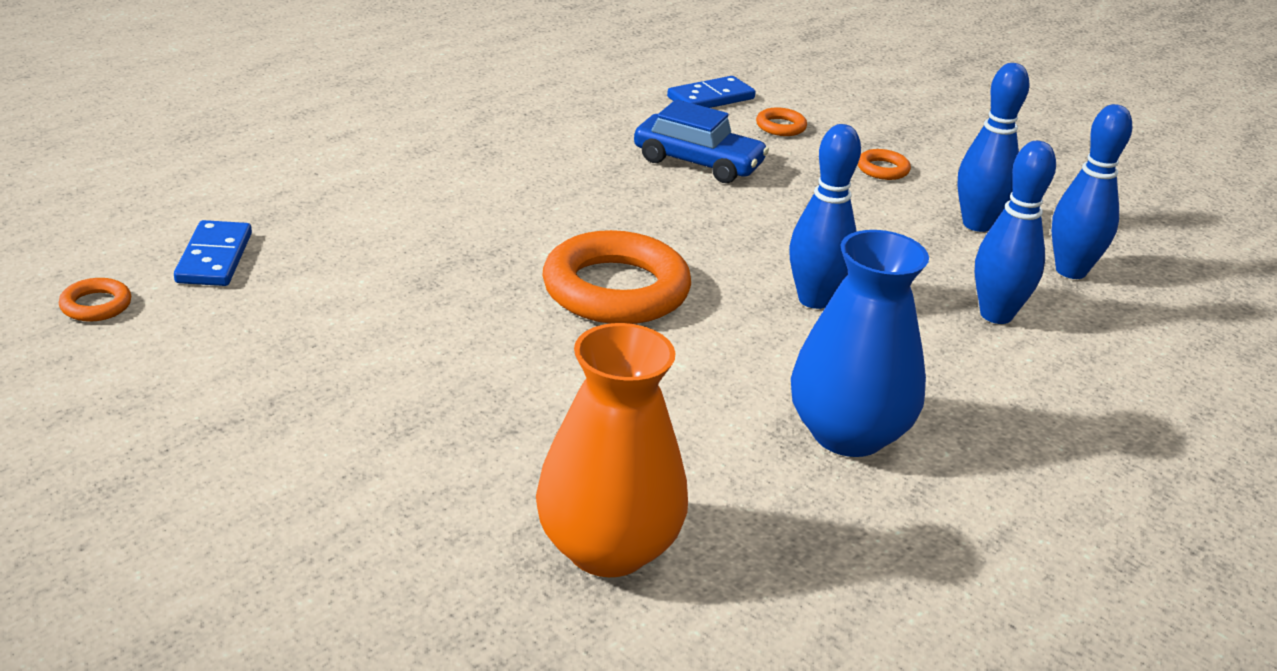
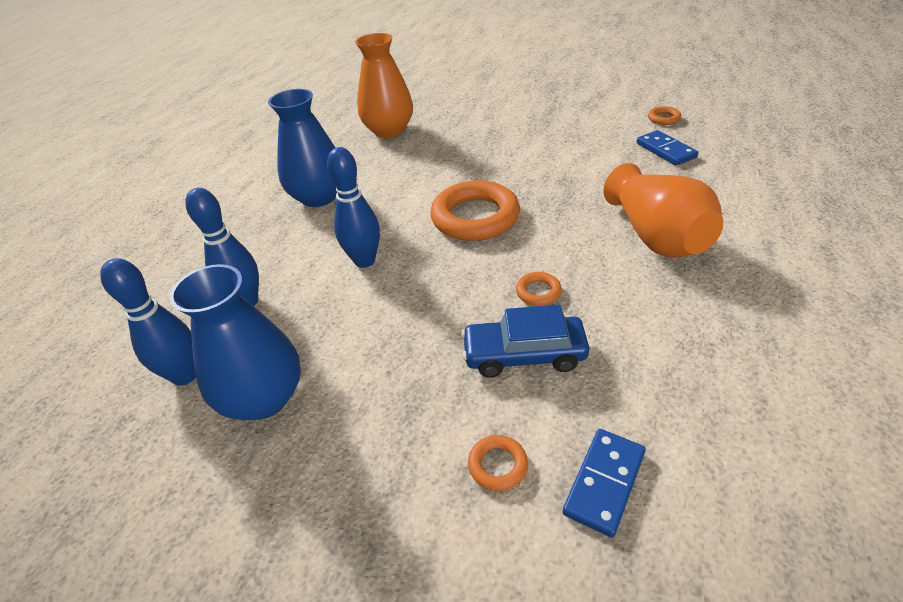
camera: 160 degrees right, 10 degrees up
orange ring [858,149,911,180] -> orange ring moved to [516,272,562,306]
blue bowling pin [958,63,1029,232] -> blue vase [169,264,301,420]
none -> orange vase [604,163,723,258]

